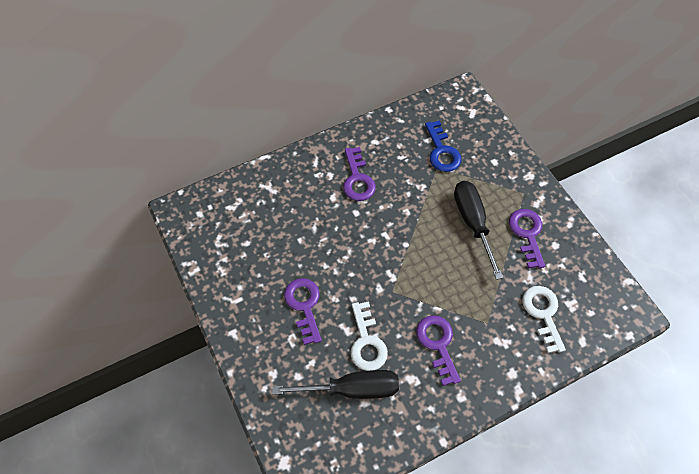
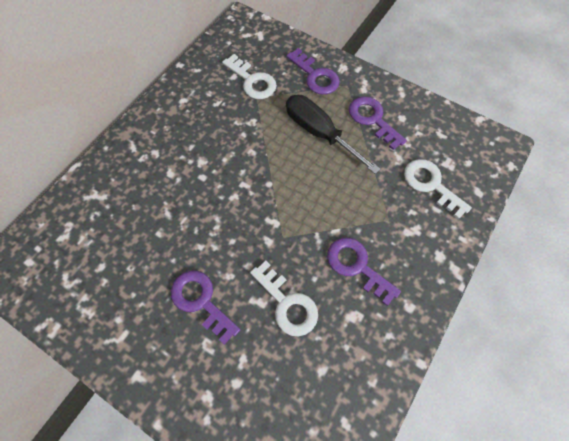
camera: 30 degrees left, 5 degrees up
black screwdriver [272,370,399,399] -> none
purple key [343,147,376,201] -> purple key moved to [286,48,340,95]
blue key [425,121,461,172] -> white key [222,54,277,99]

